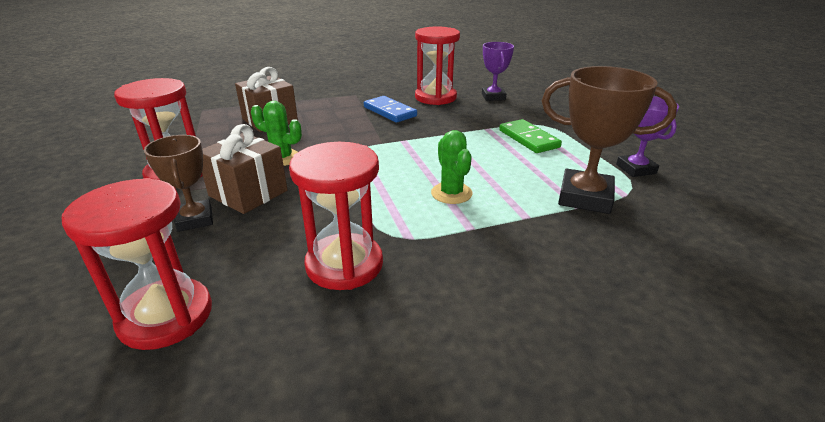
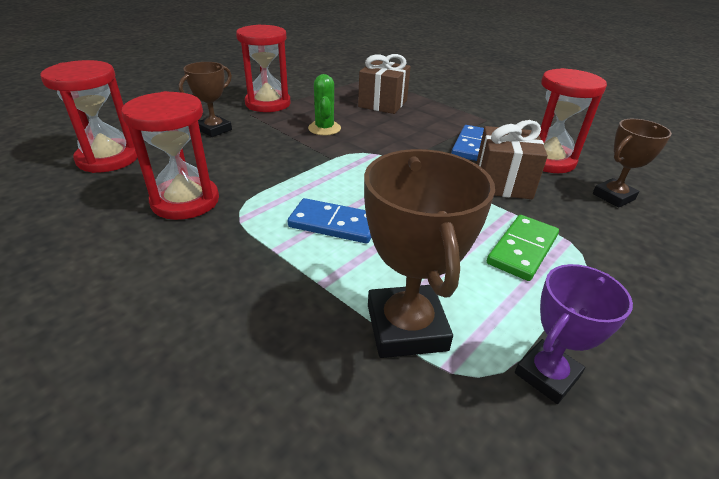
camera: 60 degrees right, 5 degrees up
brown gift [202,124,288,214] -> brown gift moved to [476,120,548,199]
green cactus [431,130,472,204] -> blue domino [288,198,371,243]
purple trophy [482,42,514,101] -> brown trophy [593,119,672,208]

